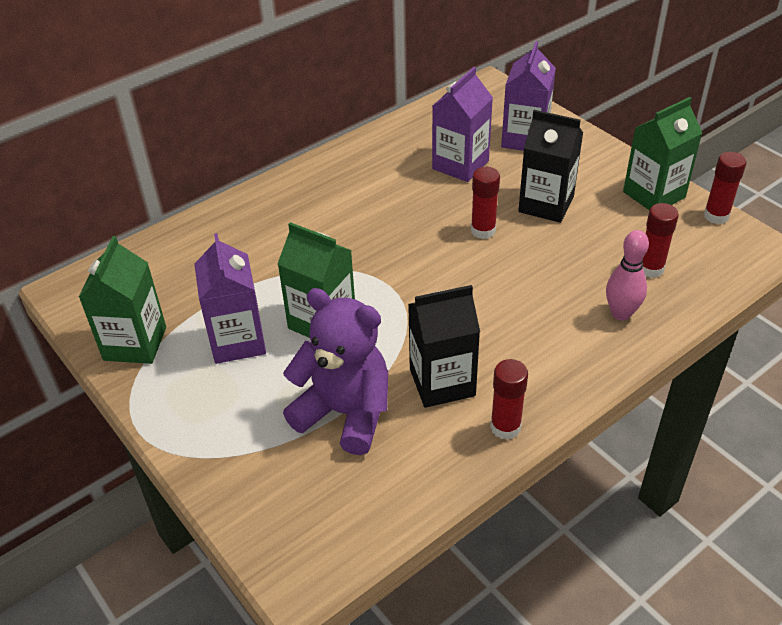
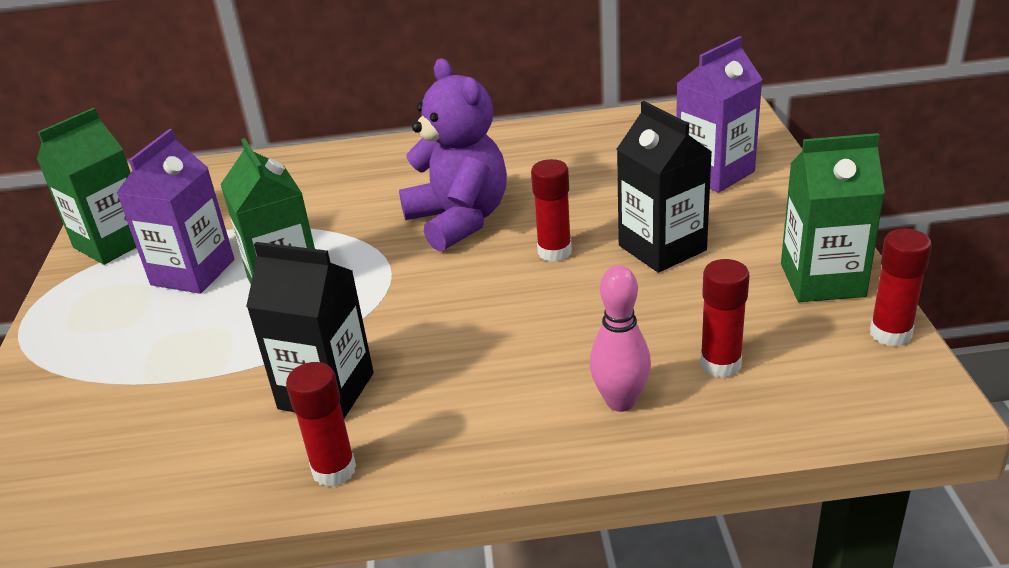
camera: 35 degrees right, 10 degrees down
purple teddy bear [283,288,388,455] -> purple teddy bear moved to [399,58,507,251]
purple carton [432,67,493,182] -> none

